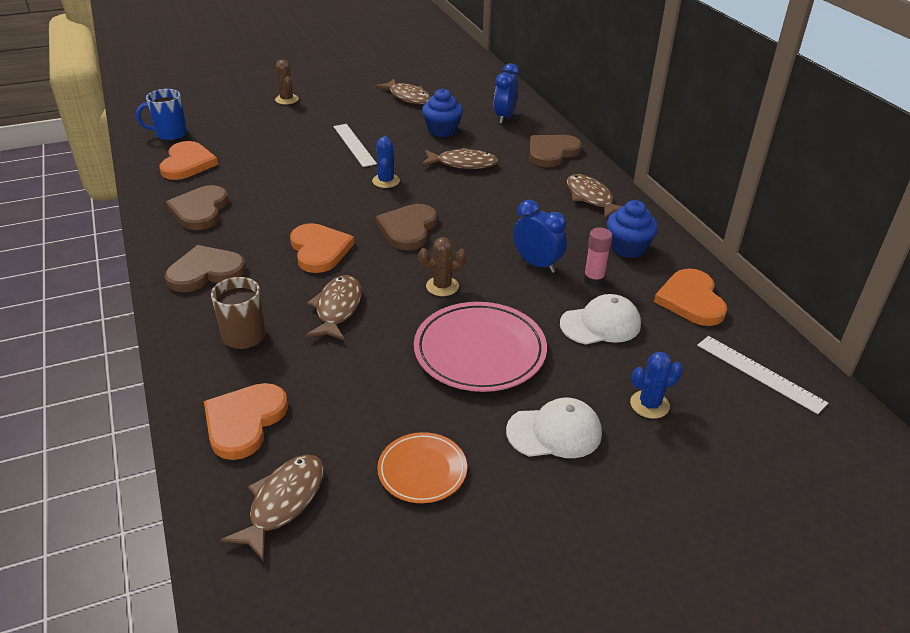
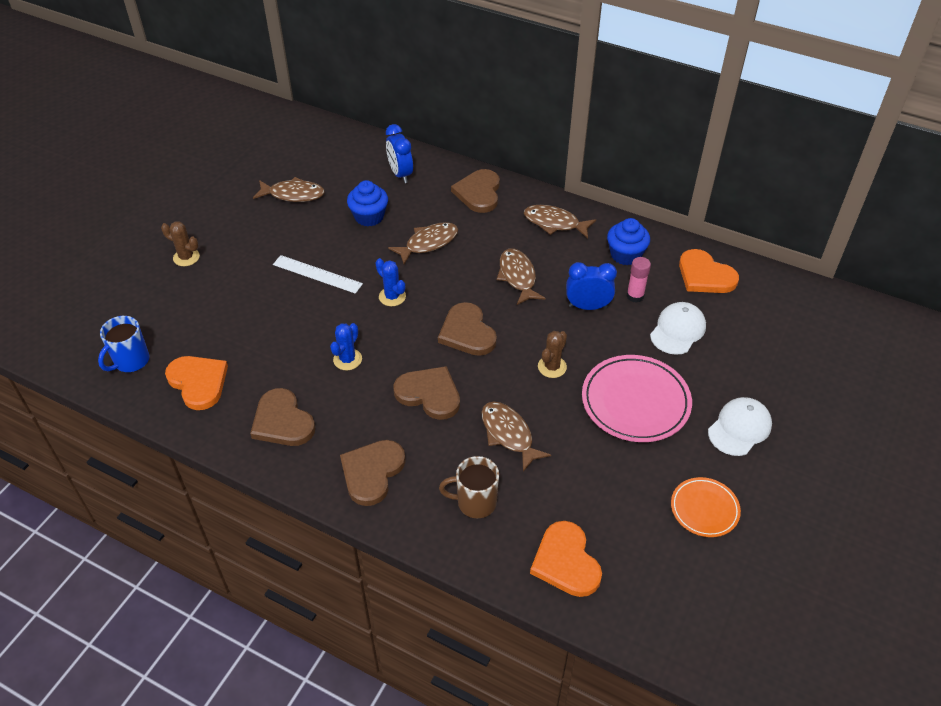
camera: 40 degrees left, 10 degrees up
brown fish [221,454,324,561] -> brown fish moved to [497,249,546,305]
orange heart [290,223,354,273] -> brown heart [394,366,460,420]
blue cactus [630,352,683,419] -> blue cactus moved to [330,323,362,370]
white ruler [697,336,828,414] -> none

